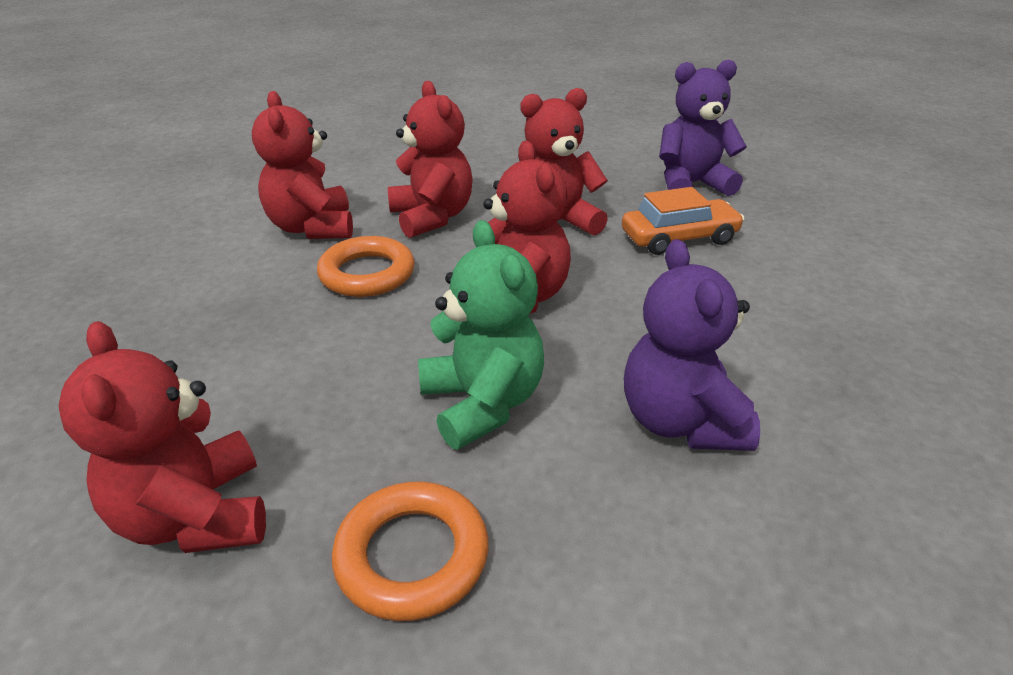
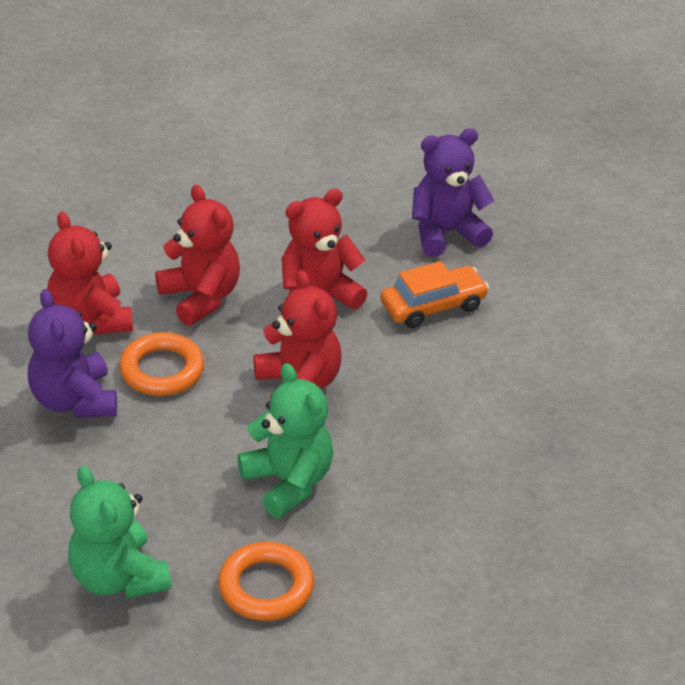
camera: 10 degrees left, 5 degrees up
red teddy bear [59,321,266,553] -> green teddy bear [68,466,171,599]
purple teddy bear [624,239,760,451] -> purple teddy bear moved to [28,289,117,418]

